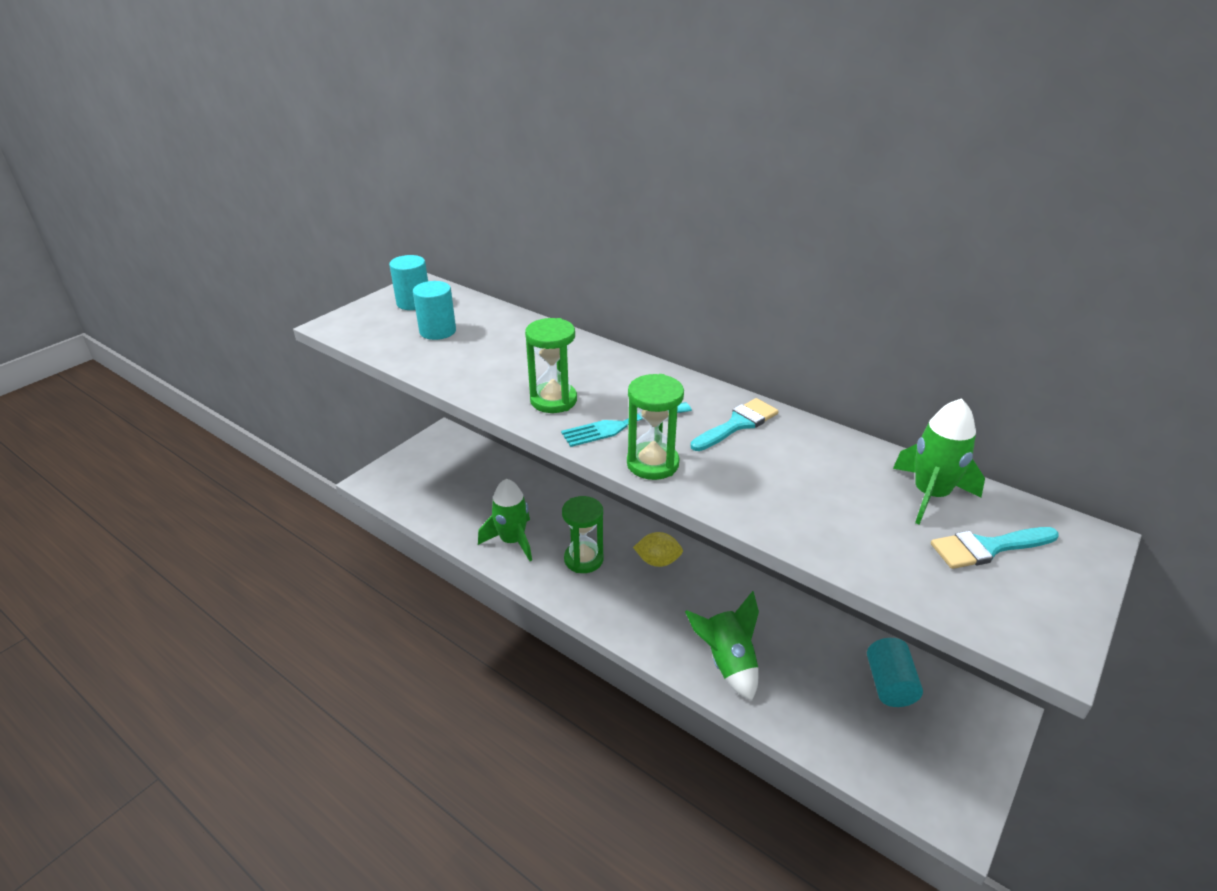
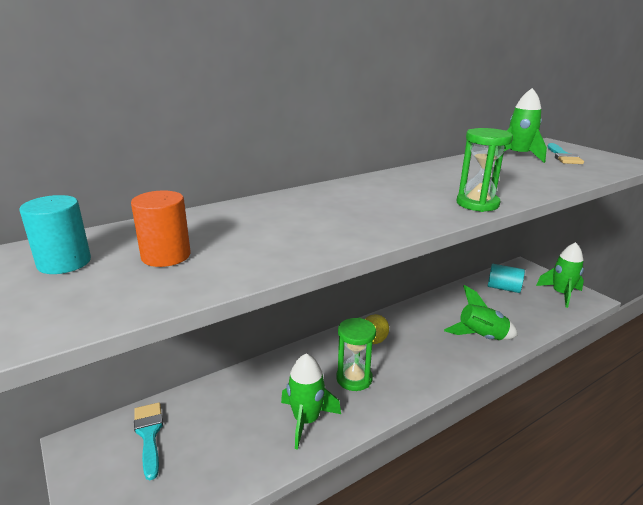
camera: 70 degrees left, 10 degrees down
turquoise cylinder [413,281,456,340] -> orange cylinder [131,190,191,267]
green hourglass [525,318,577,413] -> none
turquoise fork [561,402,692,447] -> none
turquoise brush [691,398,779,451] -> turquoise brush moved to [134,402,163,480]
none -> green rocket [536,242,584,308]

